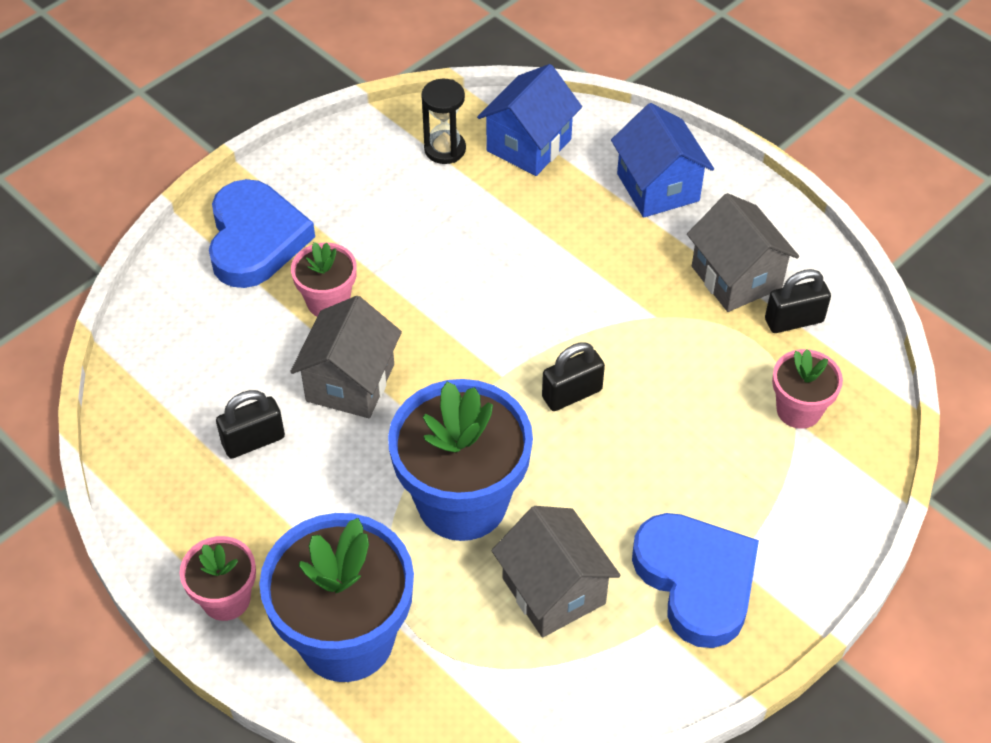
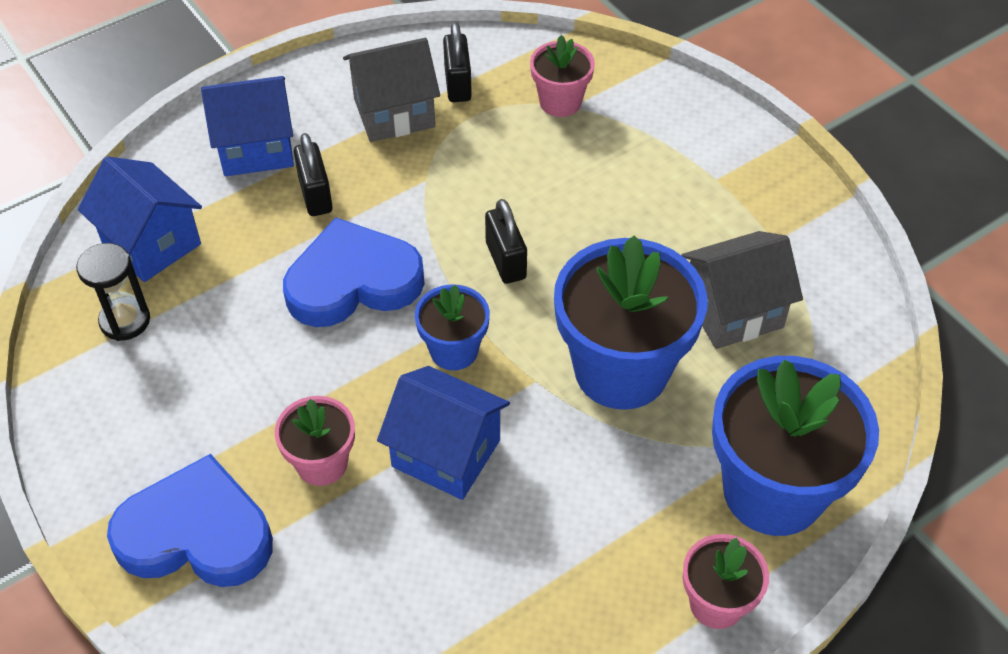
camera: 80 degrees left, 0 degrees up
black padlock [216,390,285,458] -> black padlock moved to [294,133,333,216]
grey house [290,296,402,418] -> blue house [377,366,510,500]
blue heart [632,513,759,648] -> blue heart moved to [283,217,424,327]
none -> blue flower pot [415,285,490,370]

